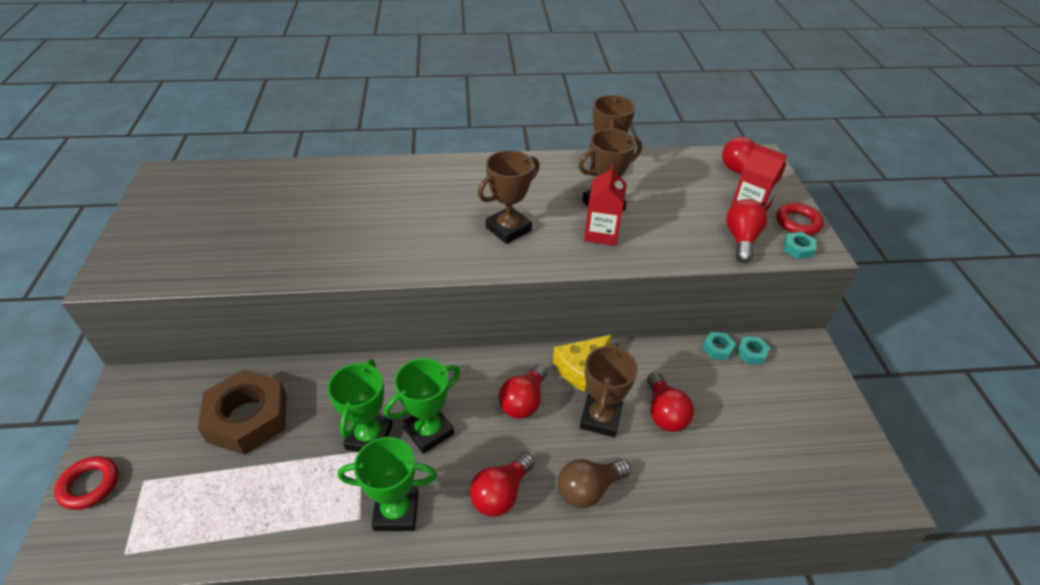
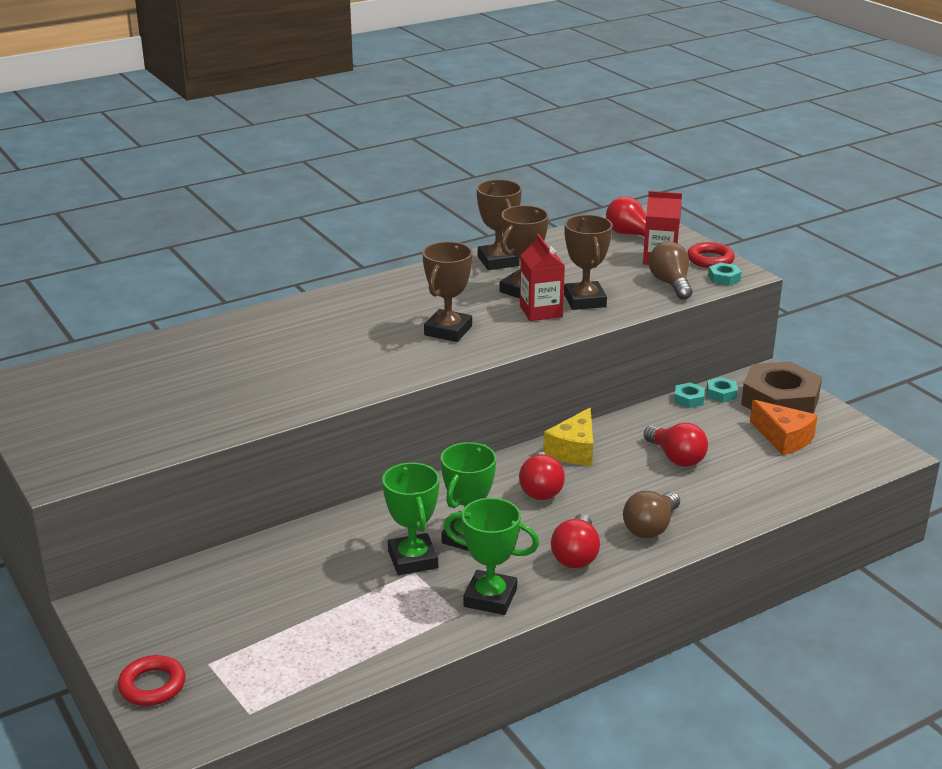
camera: 25 degrees left, 15 degrees down
brown nut [198,369,287,455] -> brown nut moved to [741,361,822,414]
green trophy [338,437,437,531] -> green trophy turned 45 degrees clockwise [444,498,539,615]
brown trophy [580,343,638,437] -> brown trophy moved to [564,215,613,310]
red light bulb [726,199,768,263] -> brown light bulb [649,242,692,300]
none -> orange cheese [750,400,818,455]

